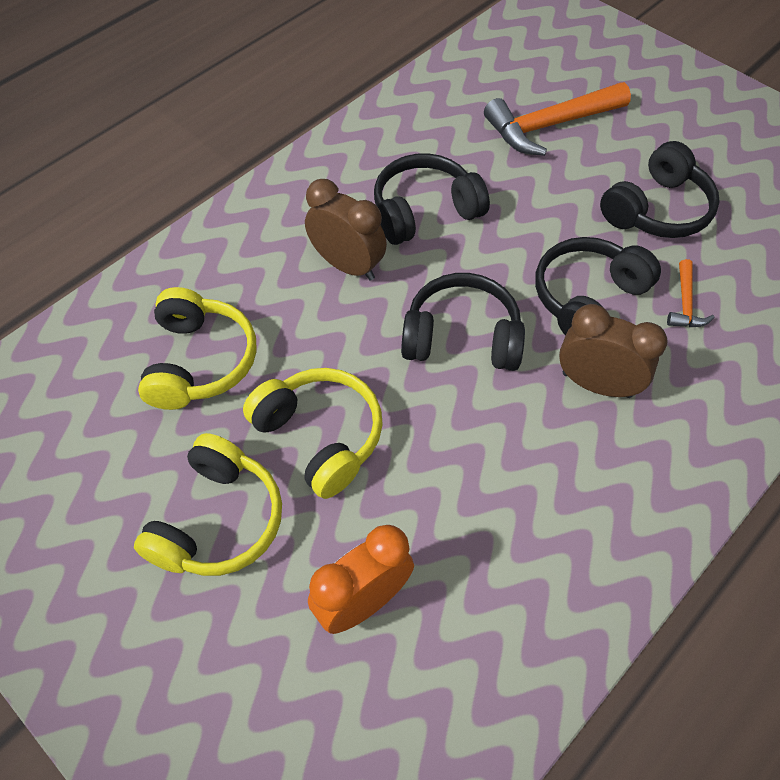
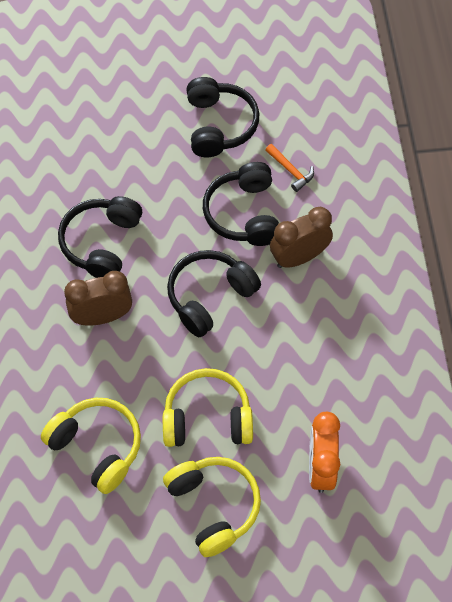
camera: 50 degrees left, 5 degrees up
orange hammer [484,82,631,156] -> none

